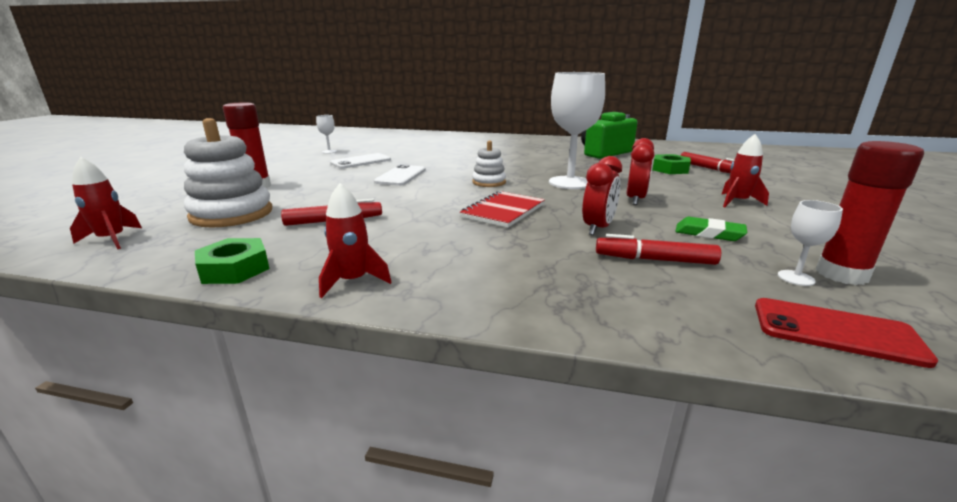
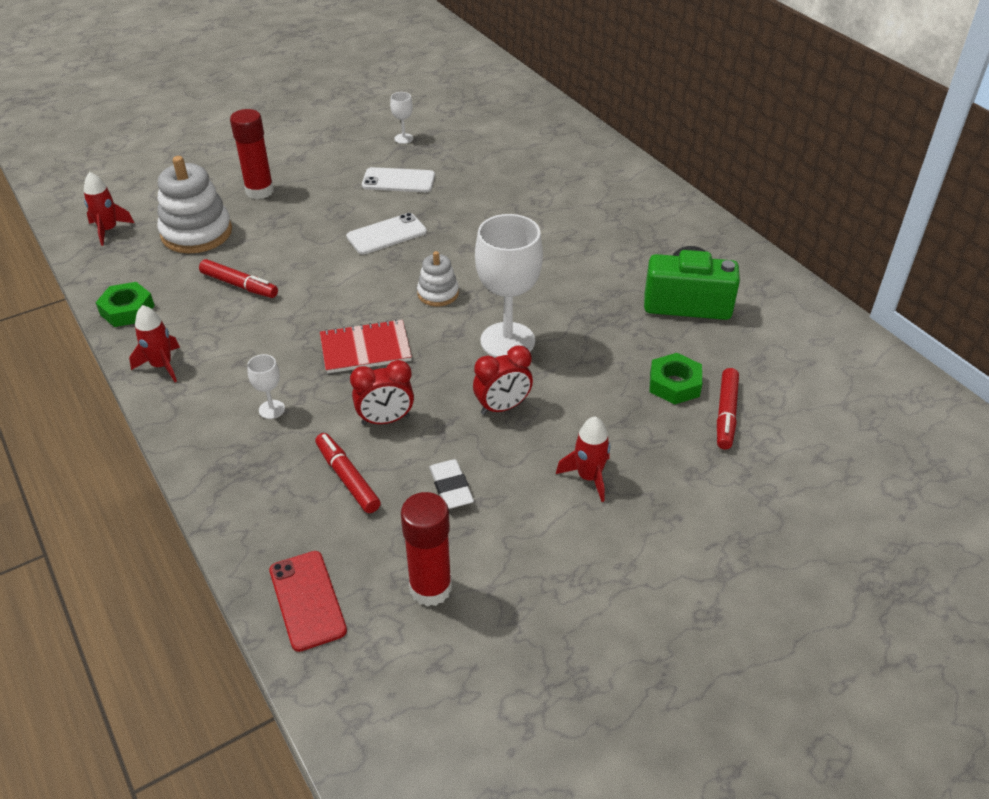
camera: 45 degrees right, 20 degrees up
green eraser [675,217,748,241] -> white eraser [429,459,474,509]
white goblet [778,200,843,286] -> white goblet moved to [247,354,285,419]

